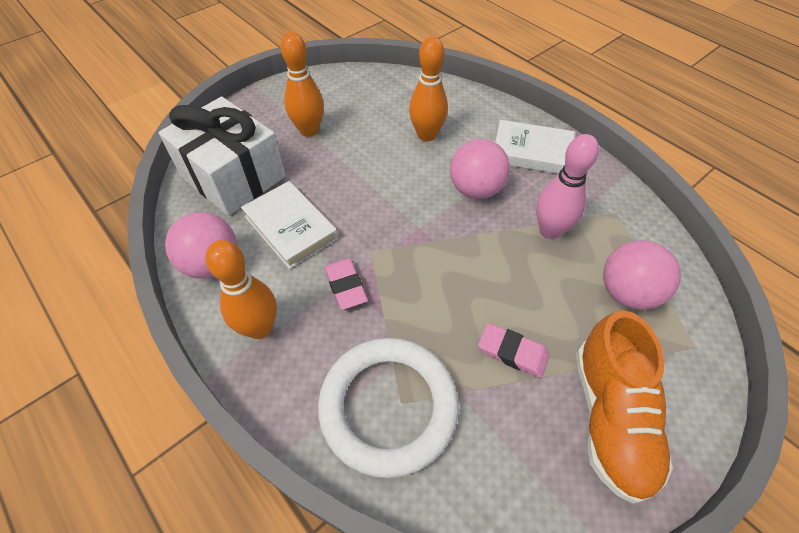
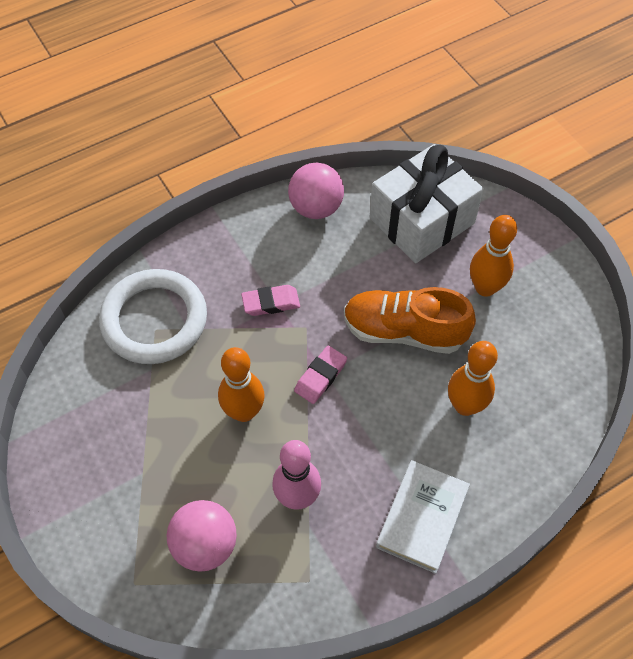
camera: 100 degrees right, 5 degrees up
orange bowling pin [205,240,277,339] -> orange bowling pin moved to [218,347,265,422]
white book [241,181,338,269] -> none
pink ball [450,139,510,199] -> none
pink eraser [478,323,550,378] -> pink eraser moved to [294,346,347,404]
orange shoe [576,310,673,504] -> orange shoe moved to [344,287,476,354]

